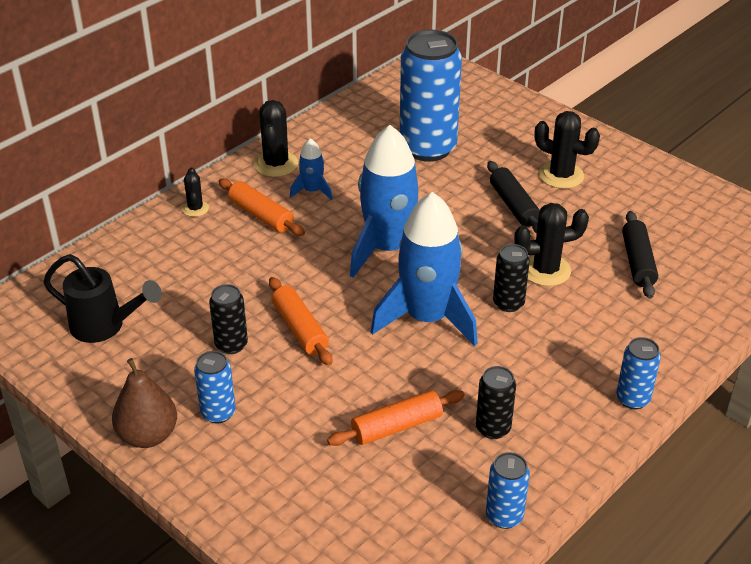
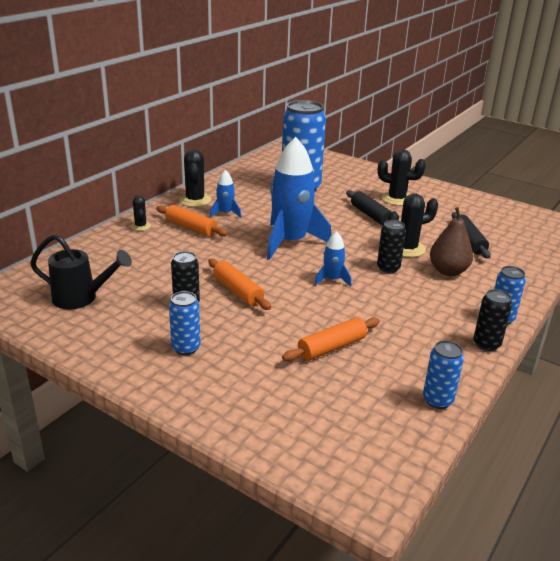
camera: 10 degrees left, 10 degrees down
brown pear [112,358,177,448] -> brown pear moved to [430,207,473,276]
blue rocket [371,192,478,346] -> blue rocket [314,231,351,286], size x0.46
black can [476,366,516,439] -> black can moved to [473,289,512,351]

